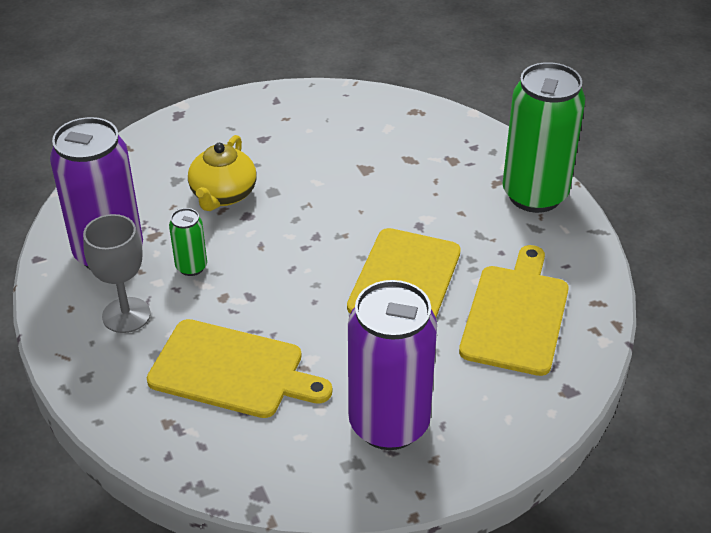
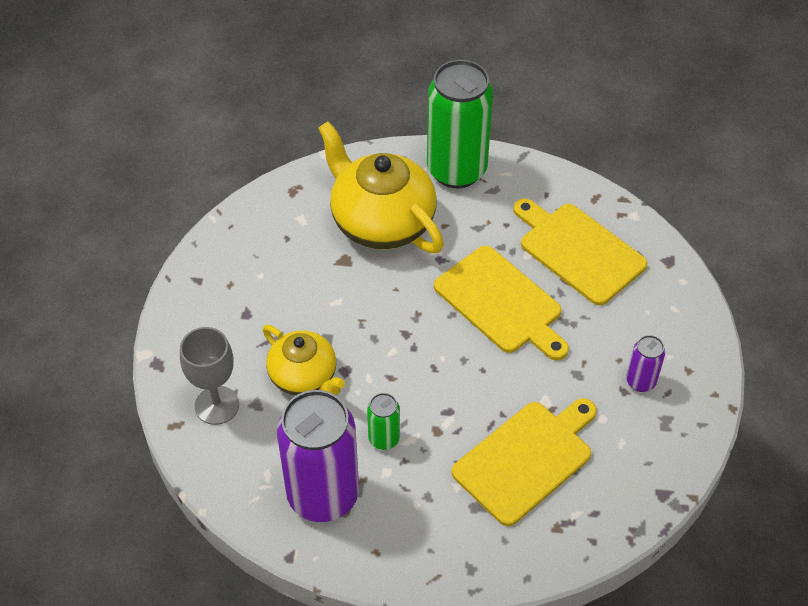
camera: 60 degrees left, 10 degrees up
grey goblet [83,214,150,333] -> grey goblet moved to [180,327,239,425]
purple can [348,280,437,450] -> purple can [626,335,665,392], size x0.45
none -> yellow teapot [318,121,444,253]

